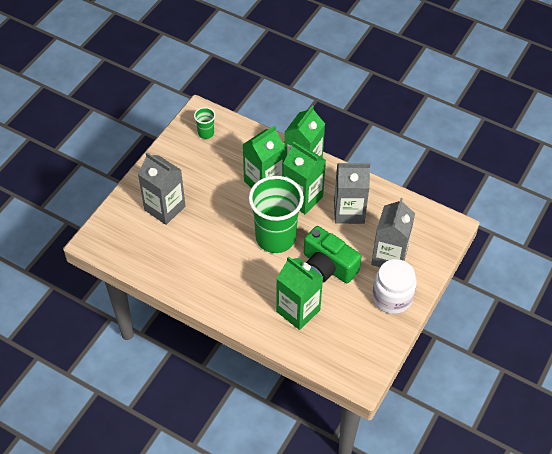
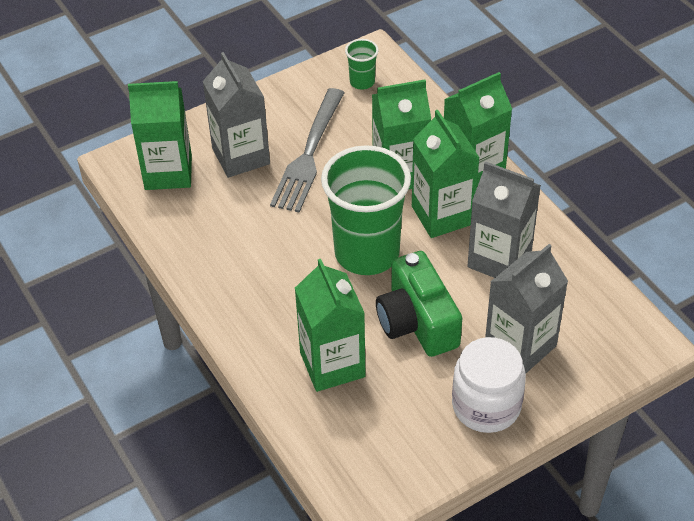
camera: 30 degrees right, 5 degrees down
none -> green carton [128,81,192,190]
none -> grey fork [270,88,345,213]

